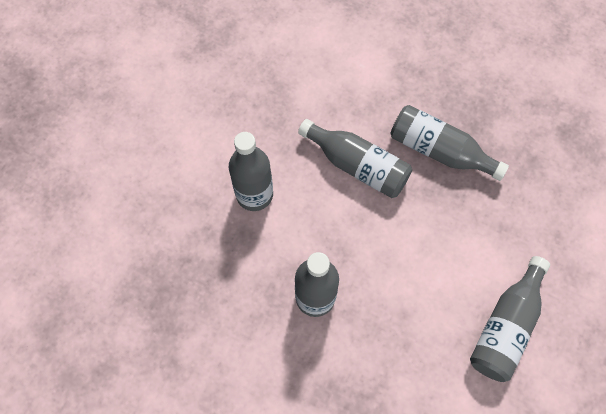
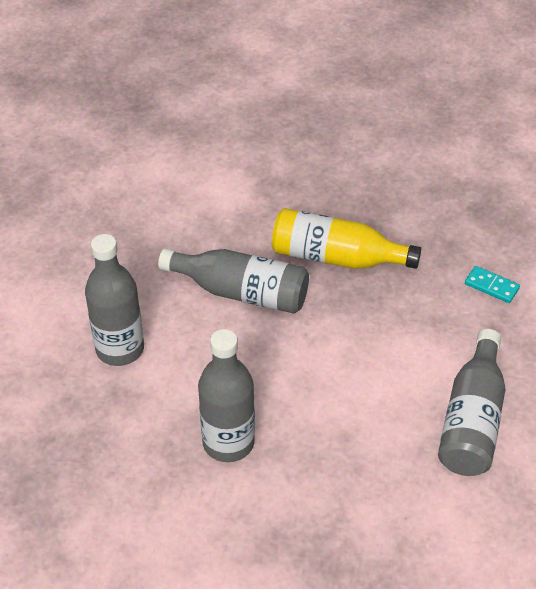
camera: 15 degrees left, 20 degrees down
grey bottle [390,105,509,181] -> yellow bottle [272,208,421,269]
none -> turquoise domino [465,266,520,303]

